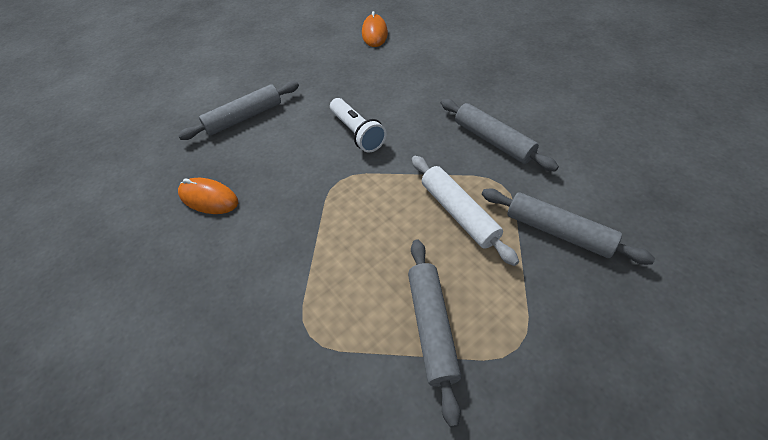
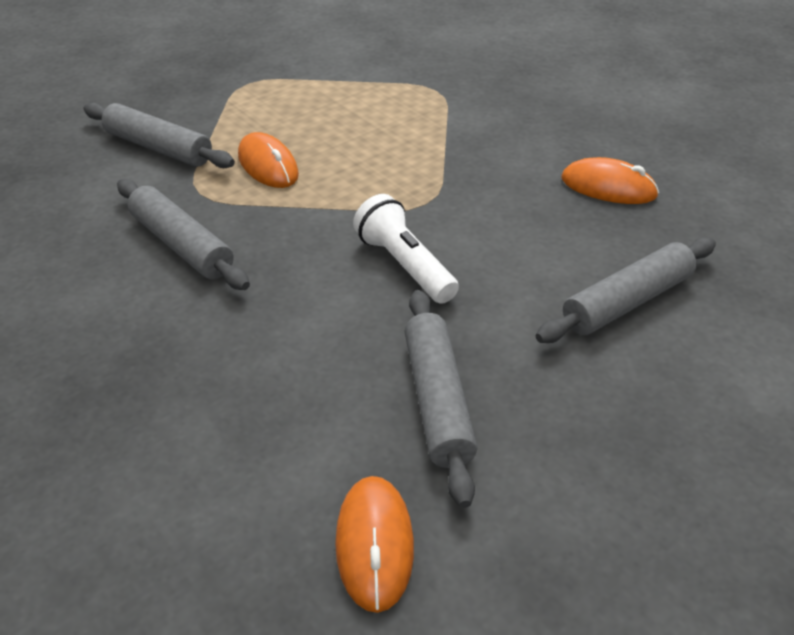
camera: 175 degrees right, 10 degrees down
grey rolling pin [408,239,461,427] -> grey rolling pin moved to [405,290,477,508]
white rolling pin [412,156,519,266] -> orange mouse [238,132,299,188]

